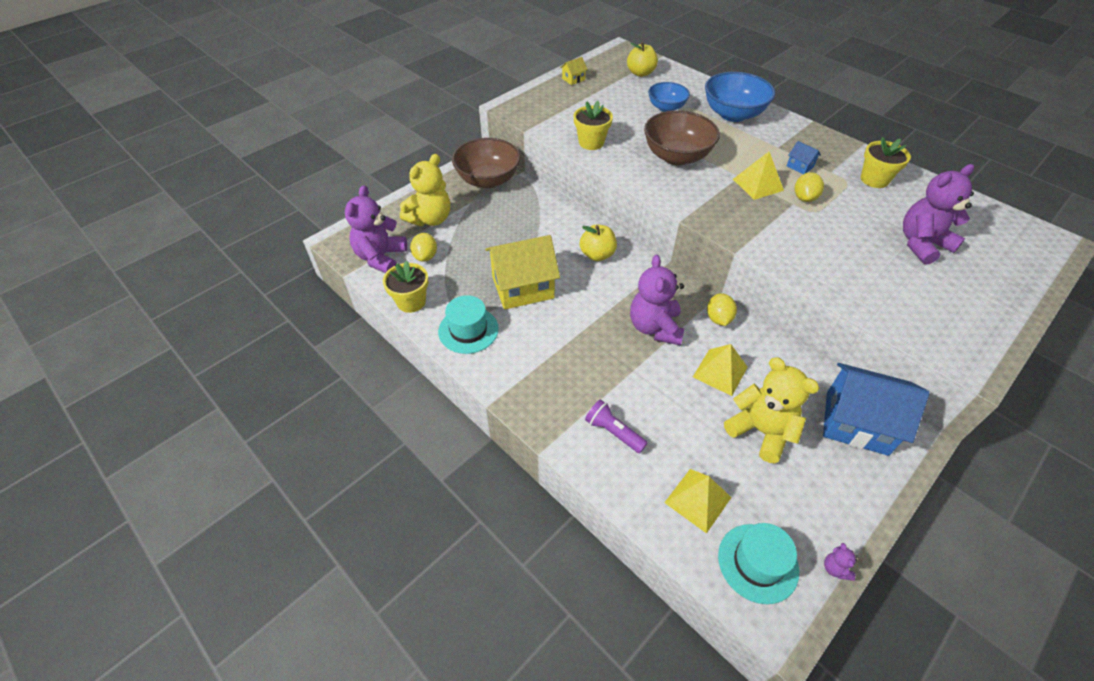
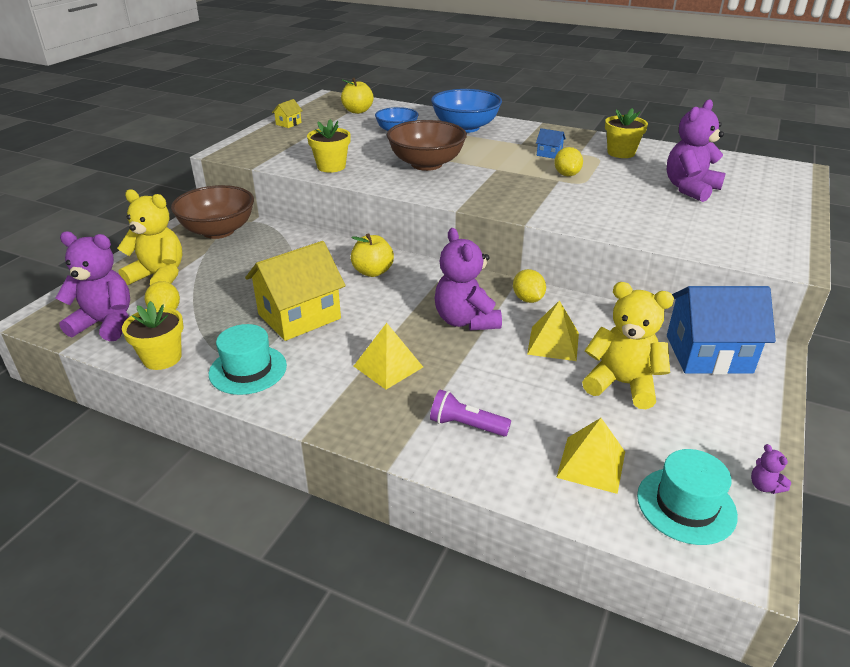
camera: 20 degrees left, 15 degrees down
purple teddy bear [345,185,407,273] -> purple teddy bear turned 105 degrees clockwise [56,231,130,341]
yellow teddy bear [400,154,450,226] -> yellow teddy bear turned 90 degrees counterclockwise [117,189,183,285]
yellow pyramid [733,152,784,200] -> yellow pyramid moved to [354,323,423,390]

